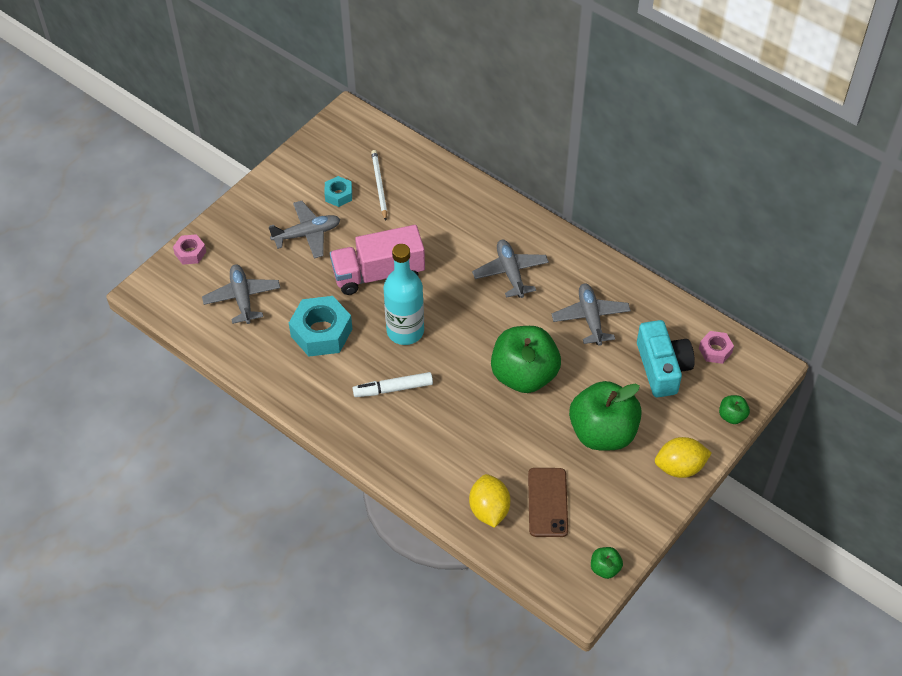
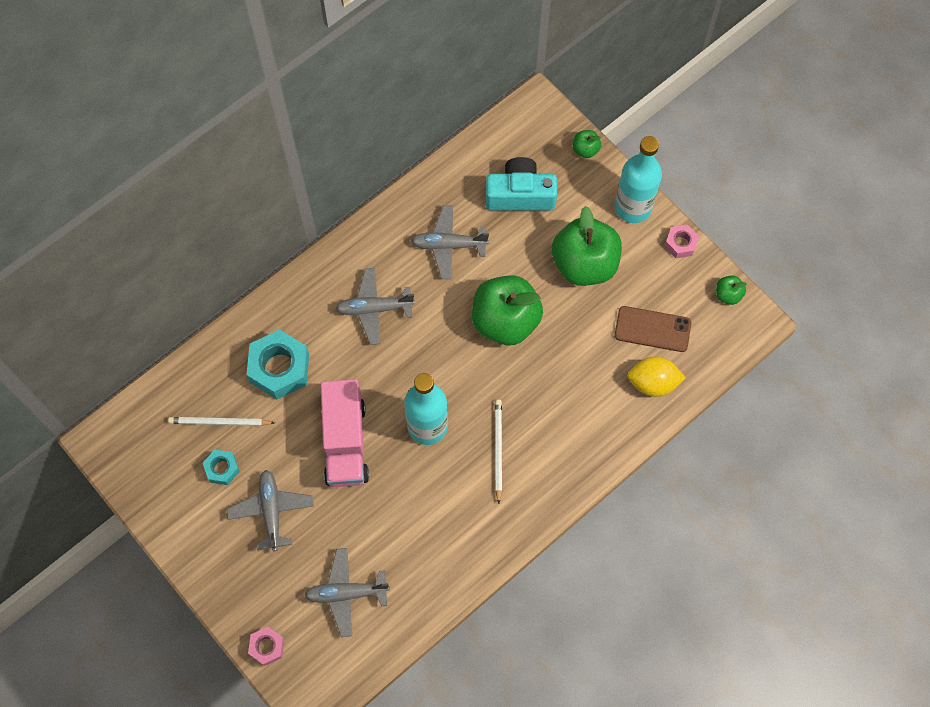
camera: 80 degrees left, 15 degrees up
turquoise nut [289,296,353,357] -> turquoise nut moved to [247,329,309,399]
white marker [353,372,433,397] -> white pencil [495,400,502,504]
yellow lemon [655,437,712,478] -> turquoise bottle [615,136,662,223]
pink nut [699,331,734,364] -> pink nut moved to [664,224,699,258]

